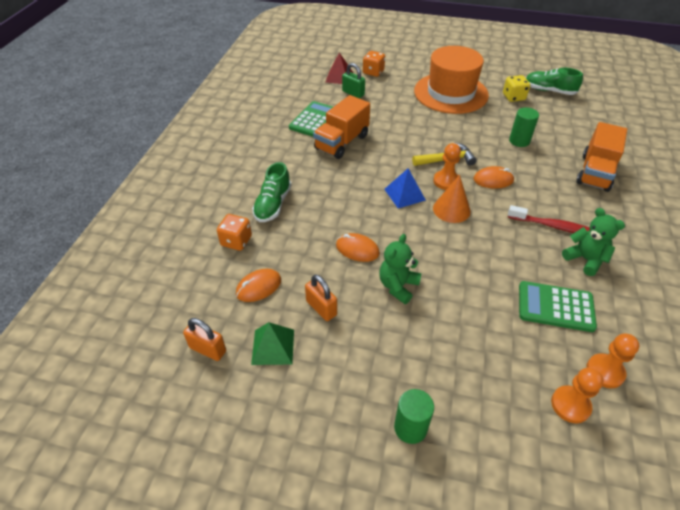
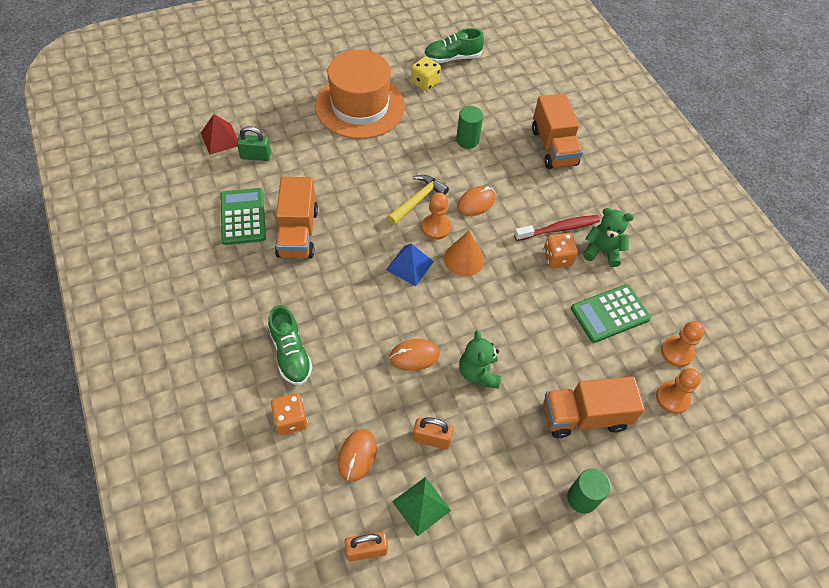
camera: 40 degrees left, 10 degrees up
orange dice [363,51,385,77] -> orange dice moved to [544,233,578,268]
none -> orange truck [543,376,645,438]

